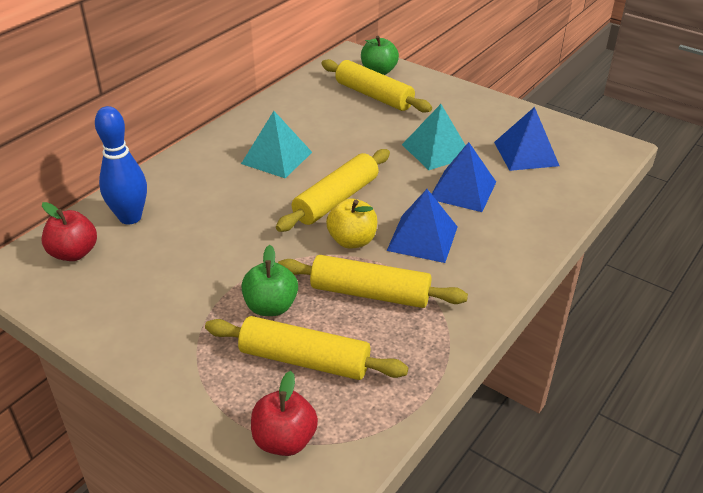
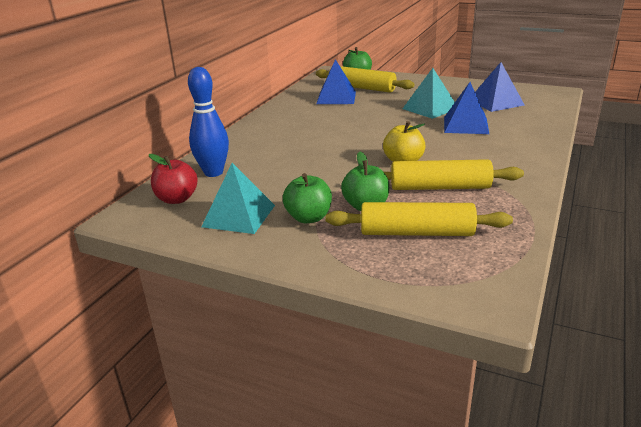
camera: 10 degrees left, 10 degrees down
turquoise pyramid [241,111,312,178] -> turquoise pyramid moved to [201,163,275,234]
red apple [251,371,318,456] -> none
yellow rolling pin [276,149,390,232] -> none
blue pyramid [387,189,458,263] -> blue pyramid moved to [316,59,356,104]
none -> green apple [283,173,332,223]

